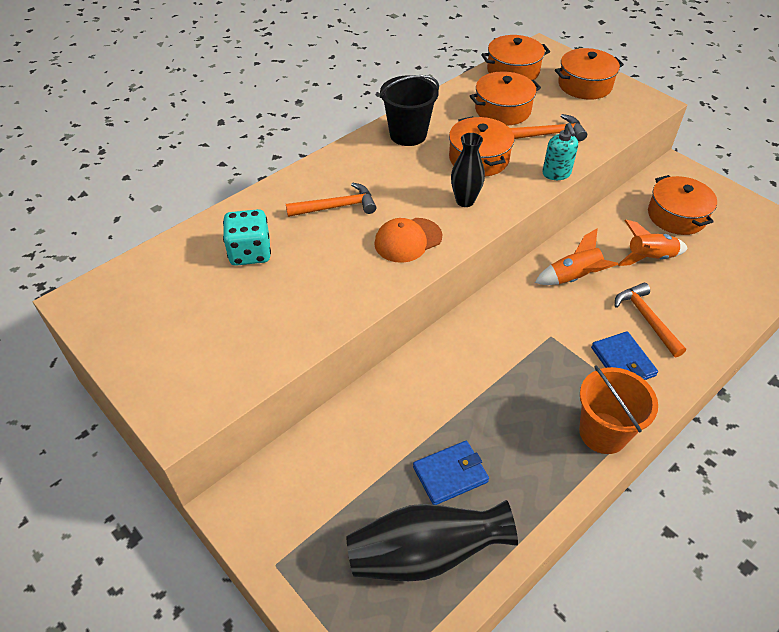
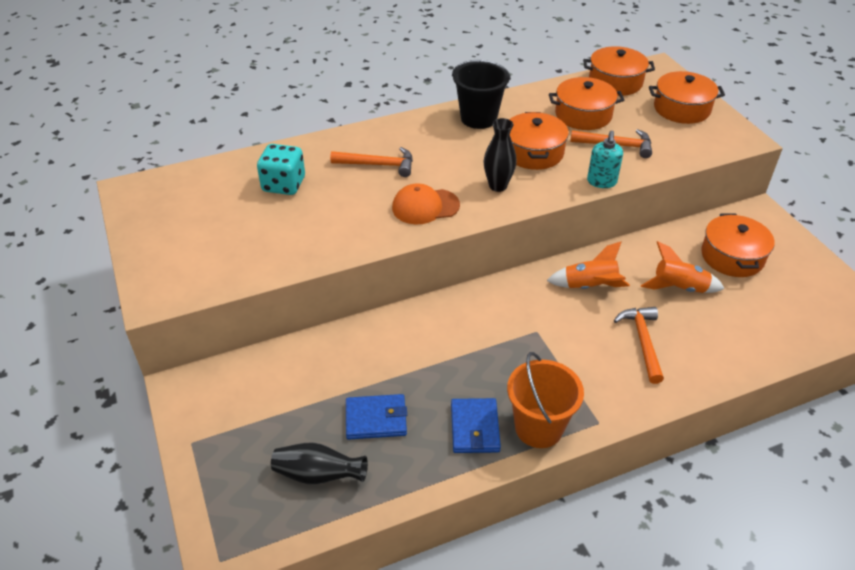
camera: 20 degrees right, 5 degrees down
black vase [347,500,518,581] -> black vase [271,442,368,484], size x0.62
blue wallet [591,331,658,380] -> blue wallet moved to [451,398,501,453]

